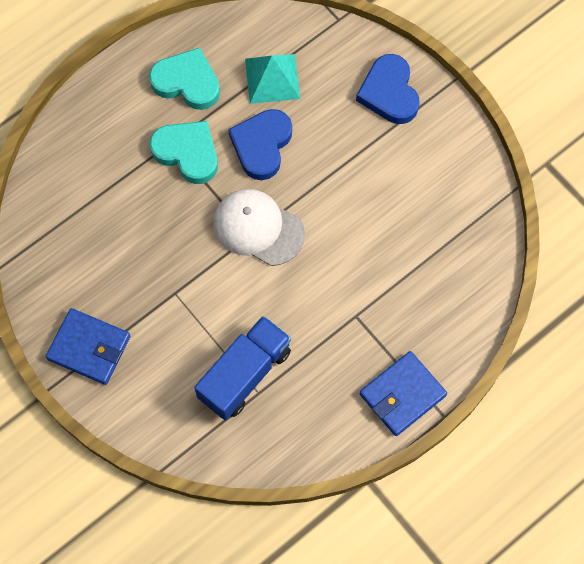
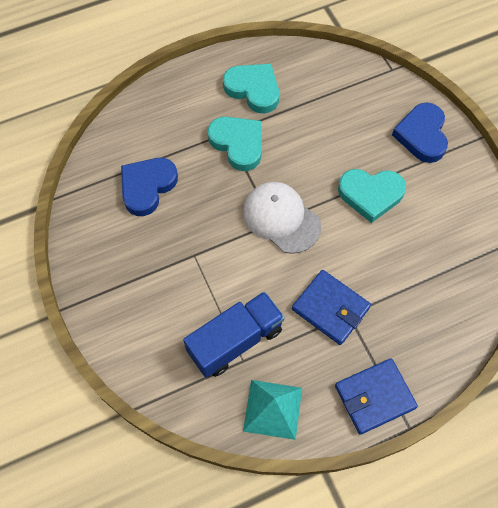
camera: 15 degrees right, 5 degrees down
blue wallet [46,308,130,385] -> blue wallet moved to [292,270,371,345]
blue heart [228,109,292,180] -> blue heart moved to [121,158,178,216]
turquoise pyramid [245,54,300,104] -> turquoise pyramid moved to [243,380,302,440]
none -> turquoise heart [338,169,406,223]

